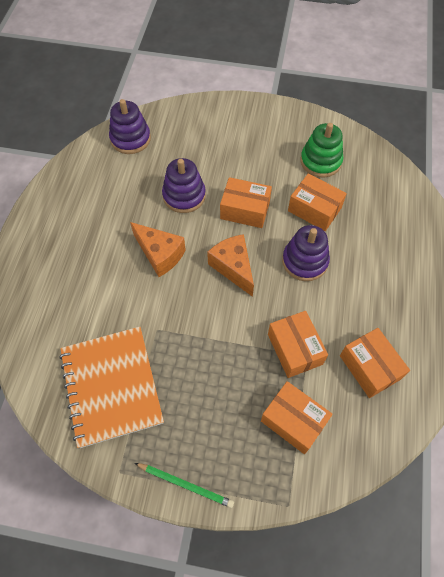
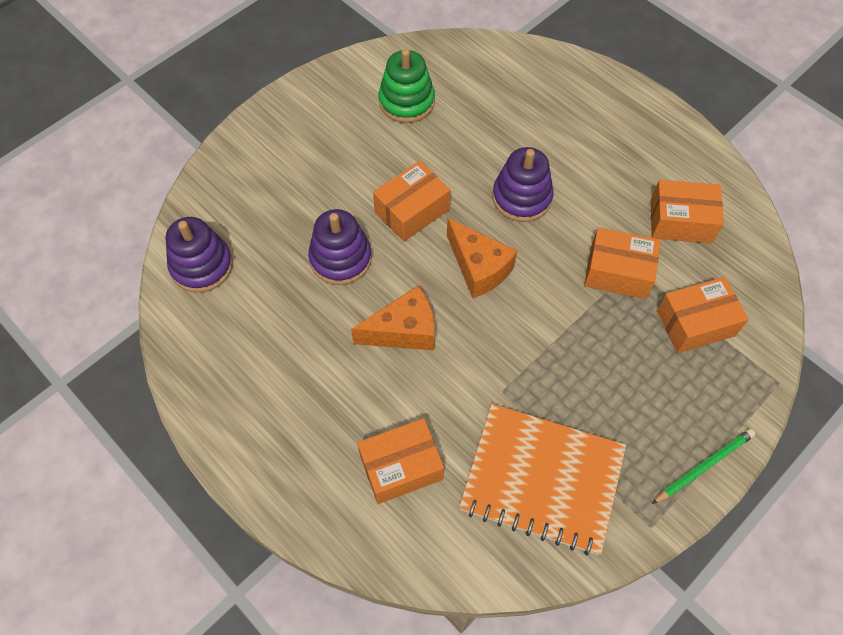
camera: 55 degrees left, 0 degrees up
orange cheese [207,234,254,297] -> orange cheese turned 135 degrees counterclockwise [447,218,517,298]
orange box [288,174,347,231] -> orange box moved to [357,418,444,504]

